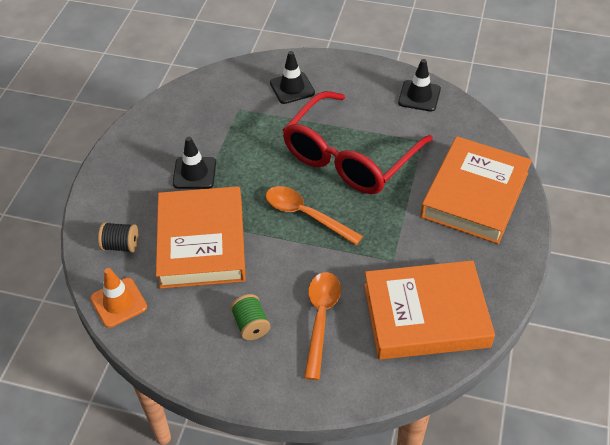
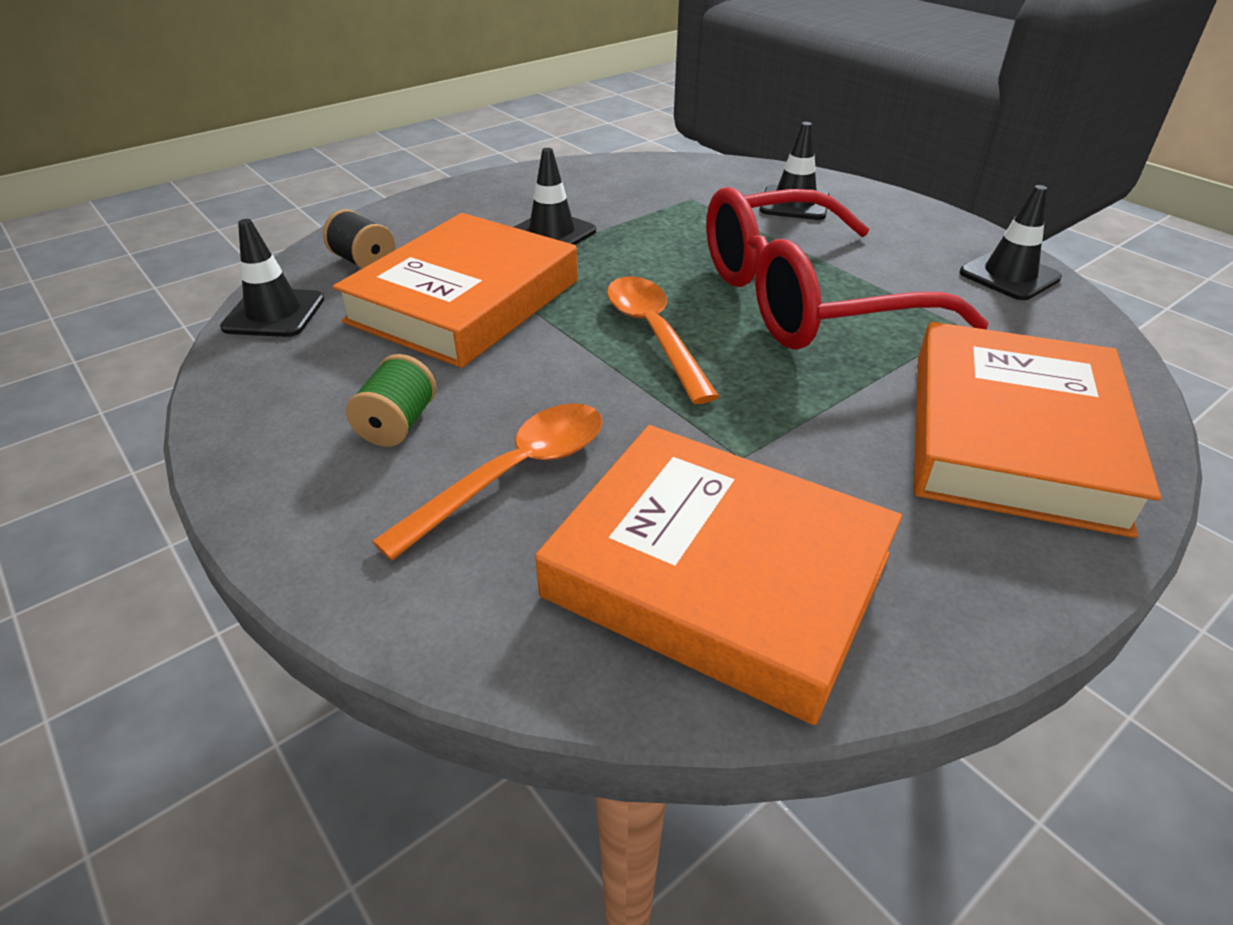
camera: 35 degrees right, 10 degrees down
orange traffic cone [90,268,147,328] -> black traffic cone [220,219,324,337]
orange book [420,136,532,244] -> orange book turned 45 degrees counterclockwise [914,322,1161,538]

